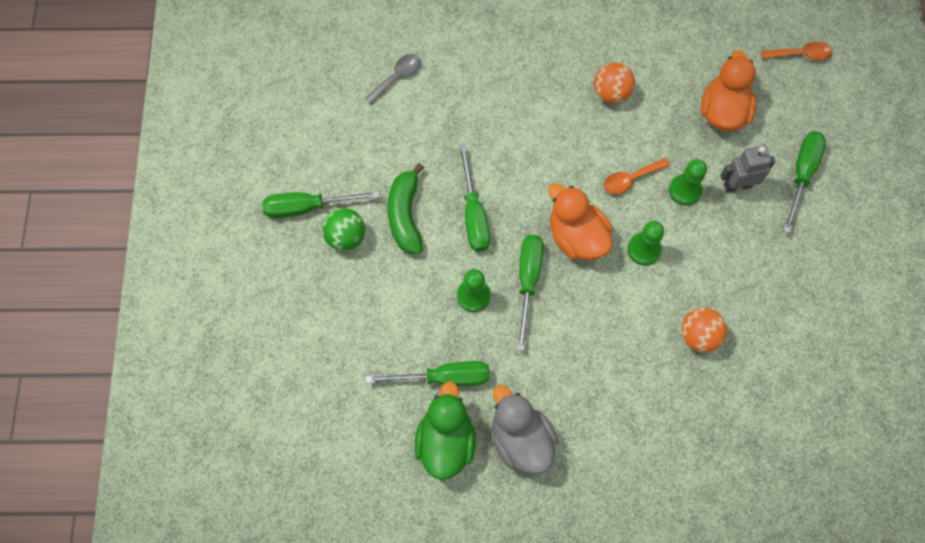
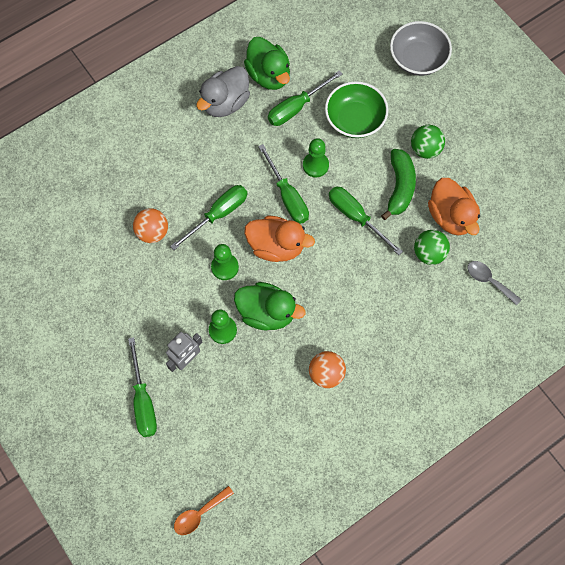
camera: 145 degrees right, 0 degrees up
green screwdriver [262,191,379,218] -> green screwdriver moved to [170,185,247,250]
grey spoon [364,54,421,104] -> grey spoon turned 120 degrees clockwise [468,261,521,306]
green banana [387,163,424,254] -> green banana turned 45 degrees clockwise [381,149,416,220]
grey duck [492,385,558,474] -> grey duck turned 105 degrees clockwise [196,66,250,117]
orange spoon [604,158,670,194] -> green duck [234,282,306,331]
orange duck [701,50,756,131] -> orange duck moved to [428,178,480,236]
none -> green bowl [325,81,388,138]
none -> grey bowl [390,21,452,76]
none -> green ball [414,230,450,265]

